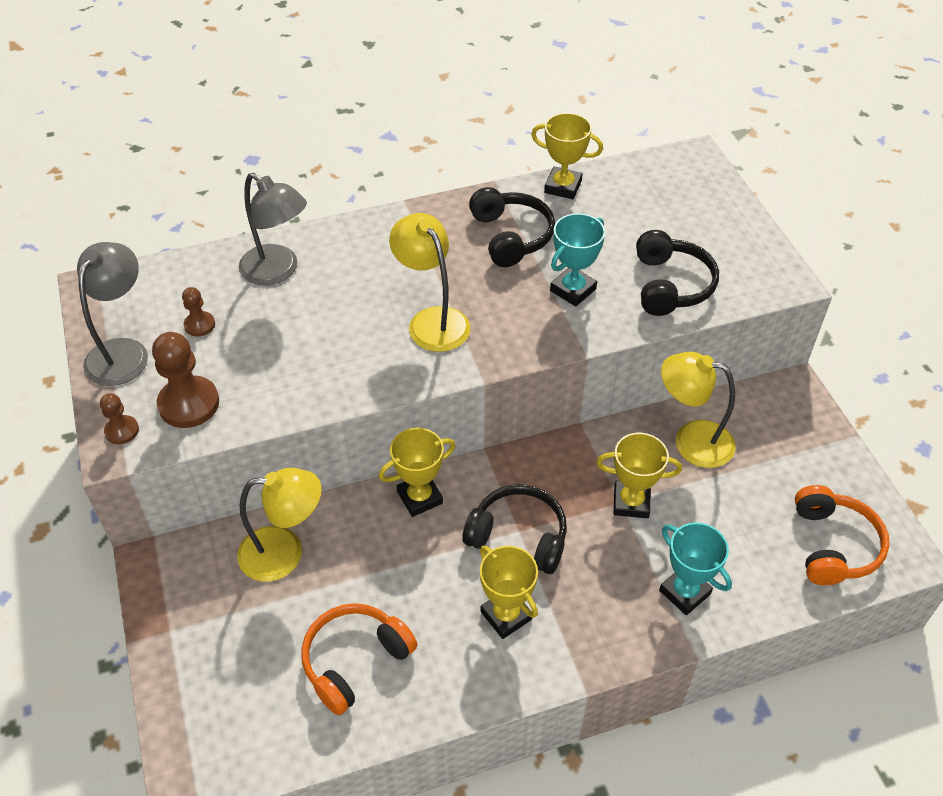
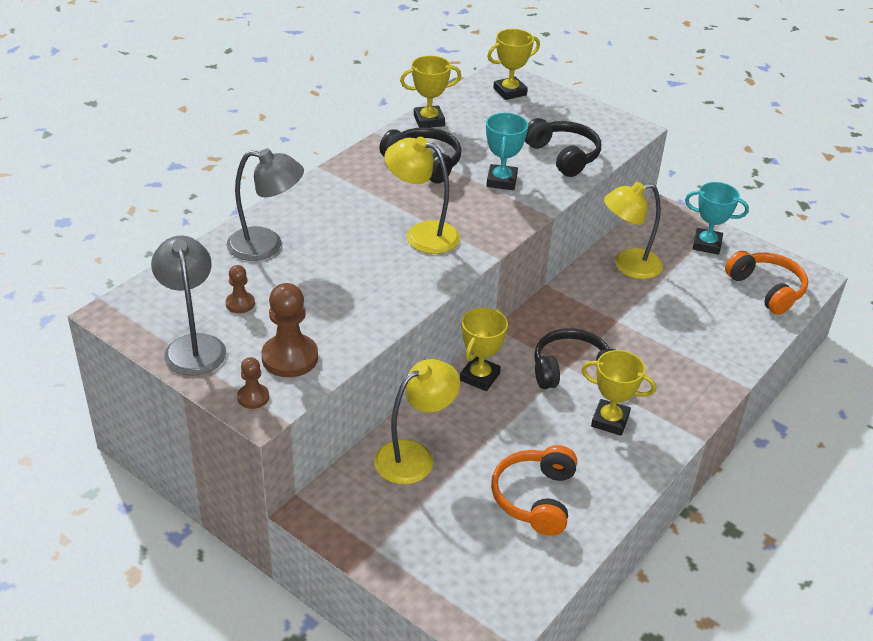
camera: 35 degrees left, 10 degrees down
yellow trophy [596,433,682,518] -> yellow trophy moved to [487,29,540,100]
turquoise trophy [659,522,732,615] -> turquoise trophy moved to [685,182,749,255]

